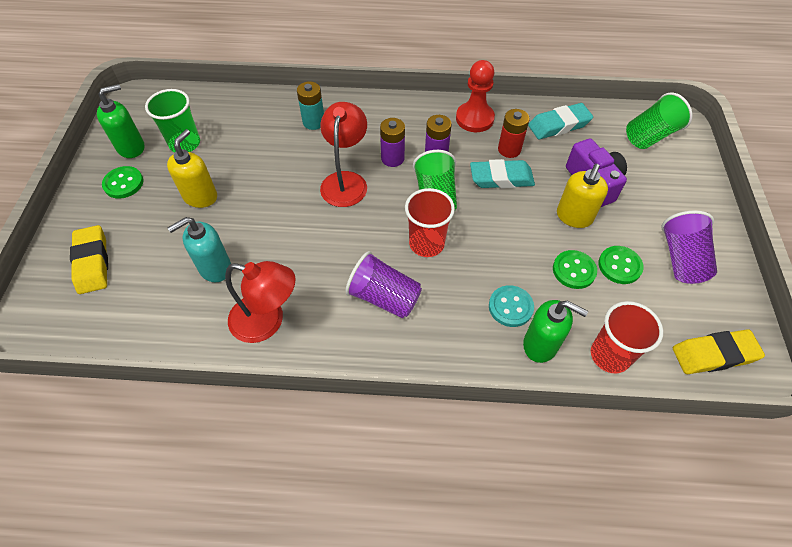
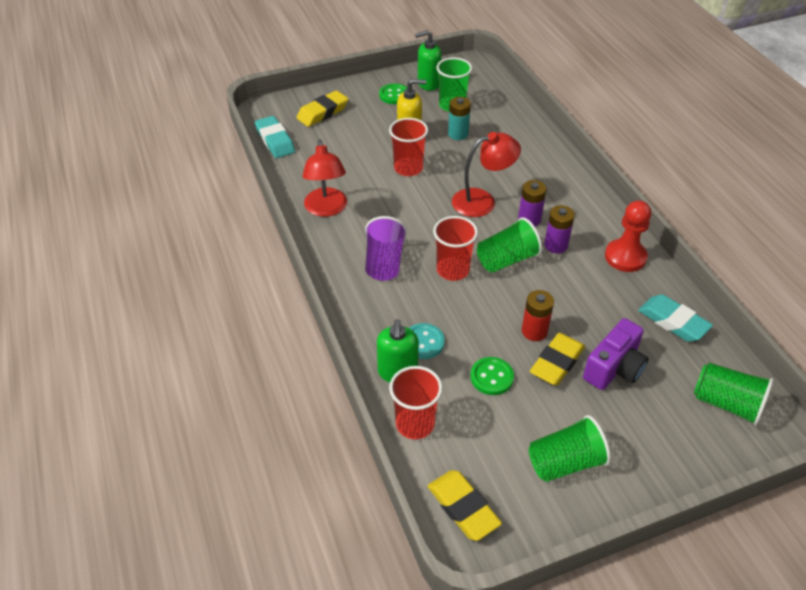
camera: 65 degrees right, 10 degrees down
green soap dispenser [97,84,144,158] -> green soap dispenser turned 135 degrees clockwise [415,30,442,91]
turquoise soap dispenser [168,217,231,283] -> none
turquoise battery [297,81,324,130] -> turquoise battery moved to [448,97,471,140]
turquoise eraser [470,159,535,189] -> turquoise eraser moved to [255,116,295,158]
red battery [498,109,530,158] -> red battery moved to [522,290,554,341]
yellow soap dispenser [557,164,608,228] -> yellow eraser [530,333,585,386]
green button [598,246,644,284] -> none
purple cup [661,210,717,284] -> green cup [529,415,611,482]
none -> red cup [389,118,428,176]

